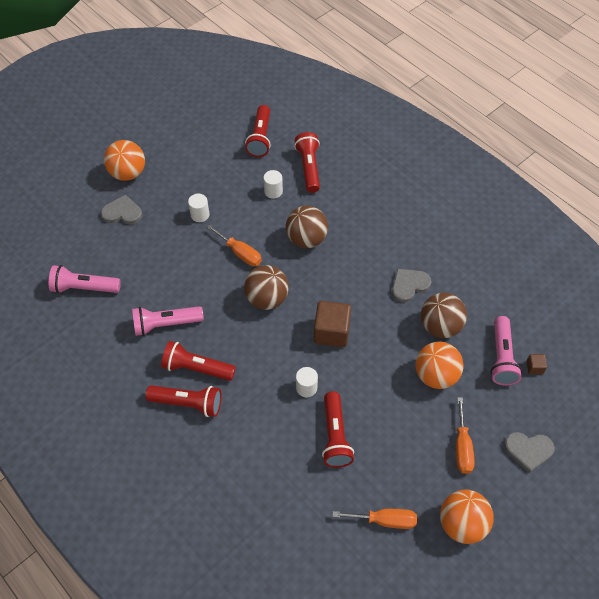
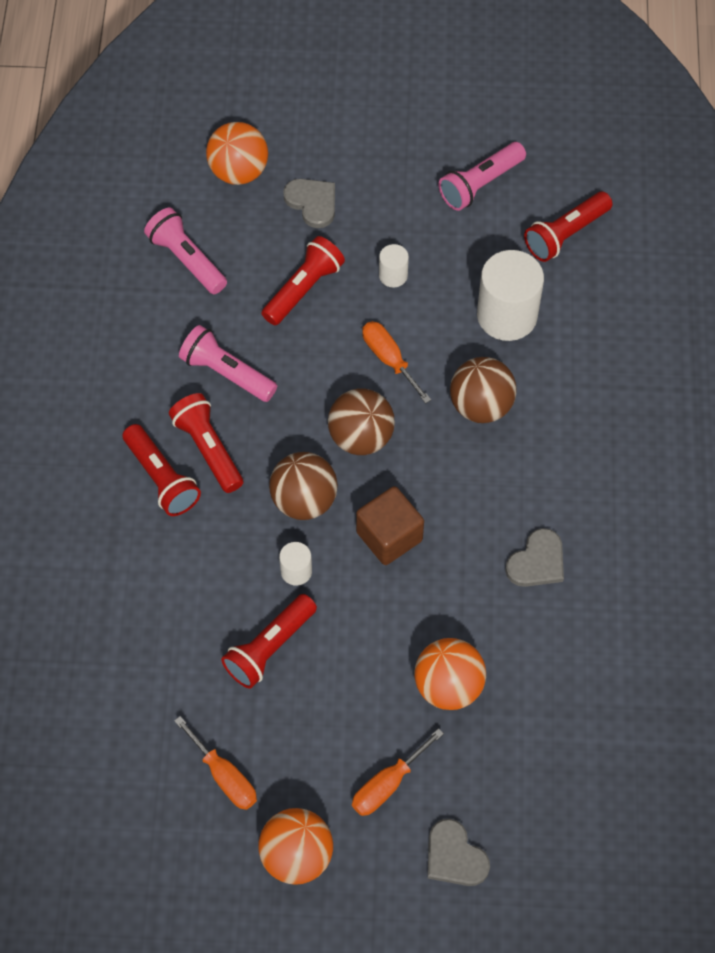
camera: 45 degrees right, 5 degrees up
orange ball [104,140,145,181] -> orange ball moved to [206,122,268,185]
orange screwdriver [207,225,262,266] -> orange screwdriver turned 150 degrees clockwise [362,321,431,404]
white cylinder [264,170,283,199] -> white cylinder [477,250,544,341], size x2.07
red flashlight [294,132,320,193] -> red flashlight moved to [262,236,345,325]
grey heart [392,269,431,302] -> grey heart turned 120 degrees clockwise [505,528,564,587]
brown ball [421,293,467,338] -> brown ball moved to [269,452,338,520]
pink flashlight [491,316,522,385] -> pink flashlight moved to [438,142,526,211]
brown cube [526,354,547,374] -> none

